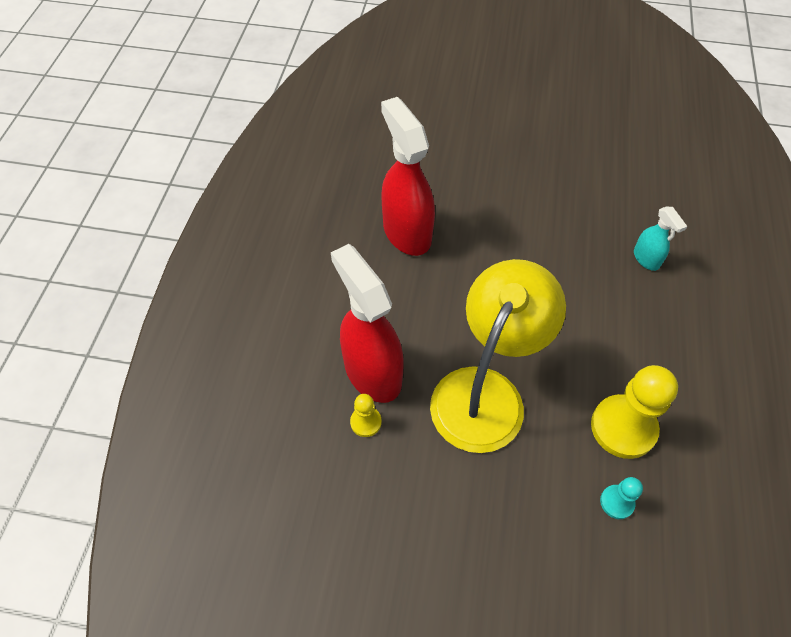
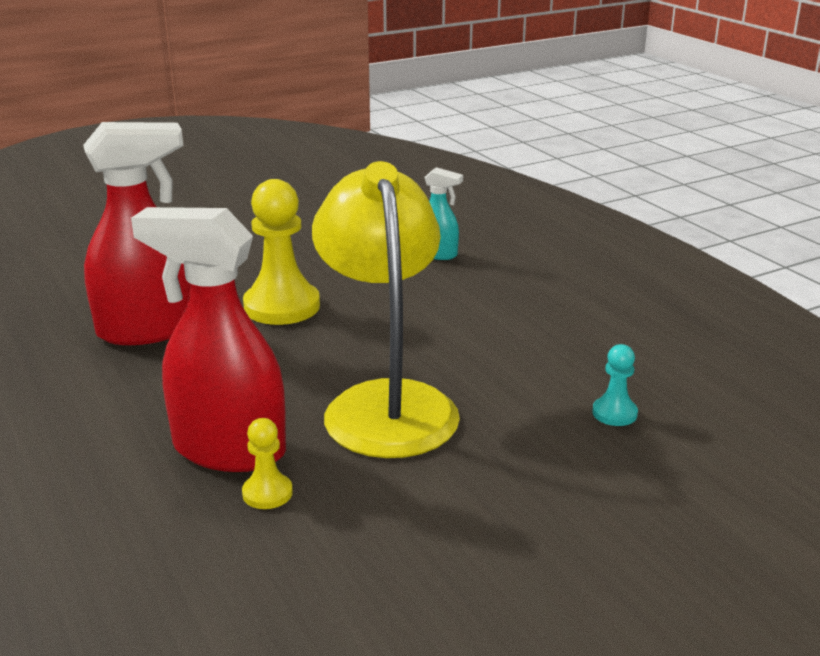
camera: 40 degrees left, 30 degrees down
red spray bottle [381,97,435,256] -> red spray bottle turned 135 degrees clockwise [83,122,190,345]
yellow pawn [591,365,678,459] -> yellow pawn moved to [243,179,320,325]

